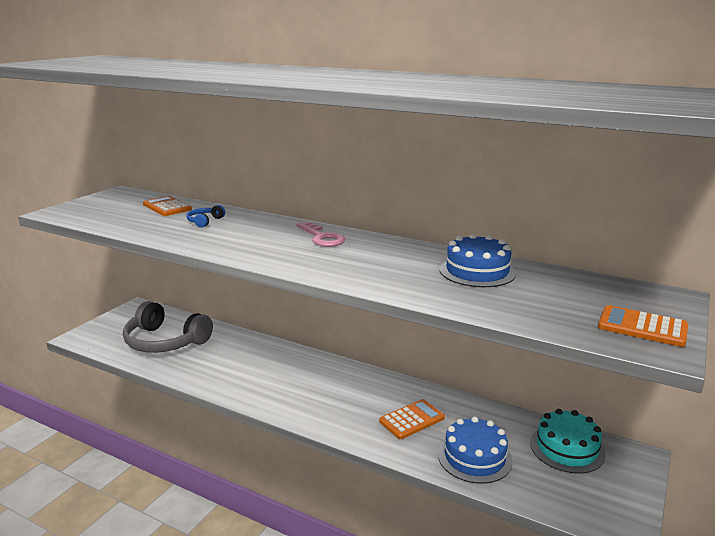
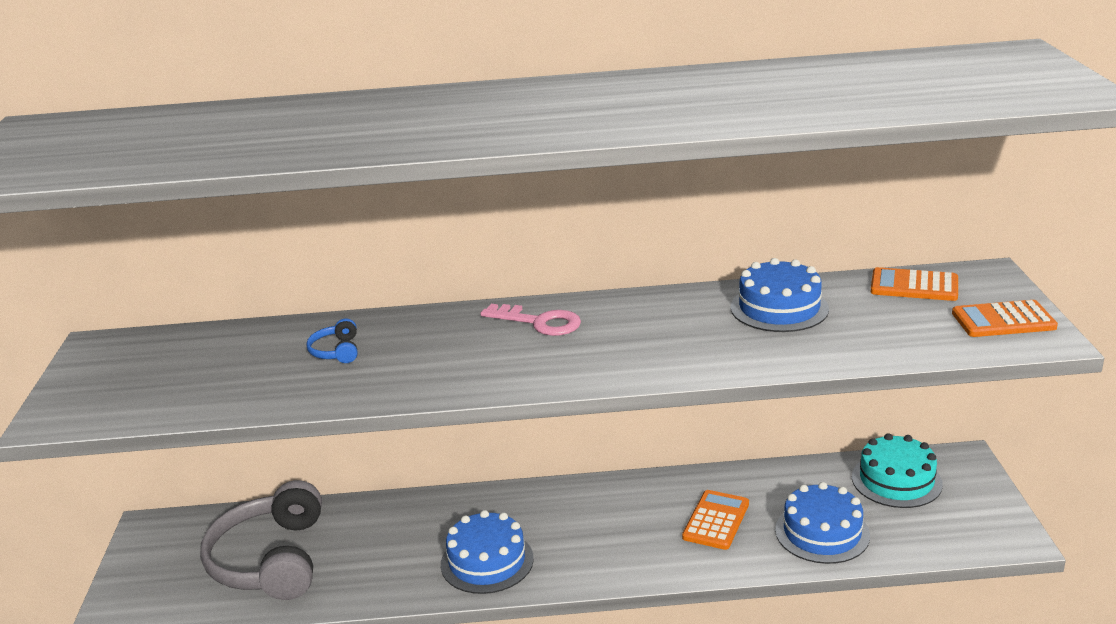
camera: 30 degrees left, 5 degrees up
grey headphones [123,301,213,353] -> grey headphones turned 90 degrees clockwise [200,480,322,600]
orange calculator [143,196,192,216] -> orange calculator moved to [871,267,958,301]
none -> blue cake [441,510,534,594]

